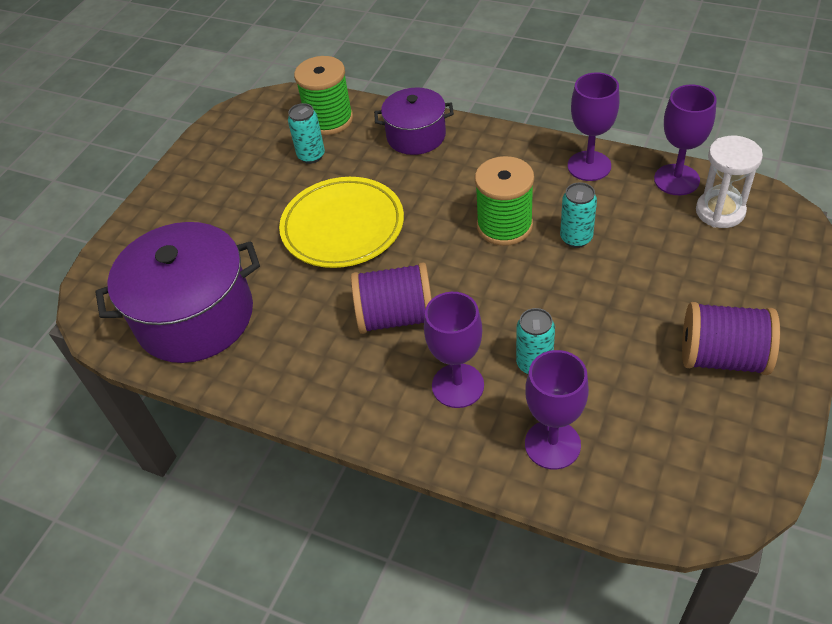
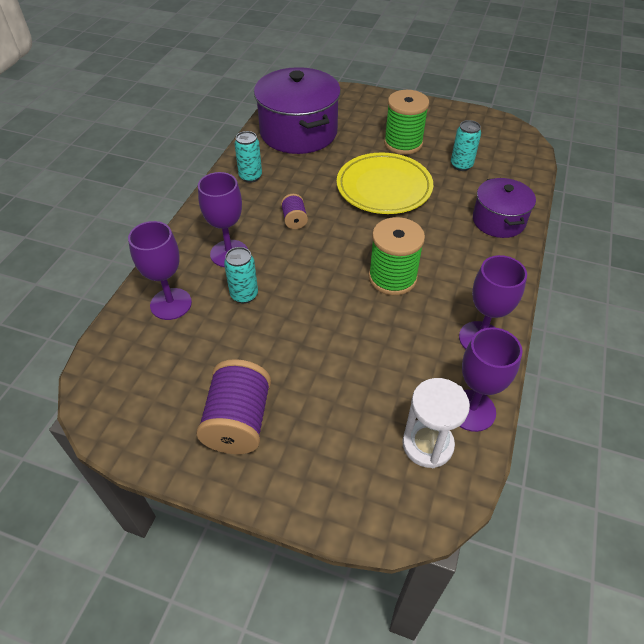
camera: 80 degrees right, 0 degrees up
green spool [294,56,353,135] -> green spool moved to [384,90,429,155]
purple spool [351,263,432,334] -> purple spool [281,194,308,229], size x0.51
turquoise can [560,182,597,248] -> turquoise can moved to [234,131,262,183]

